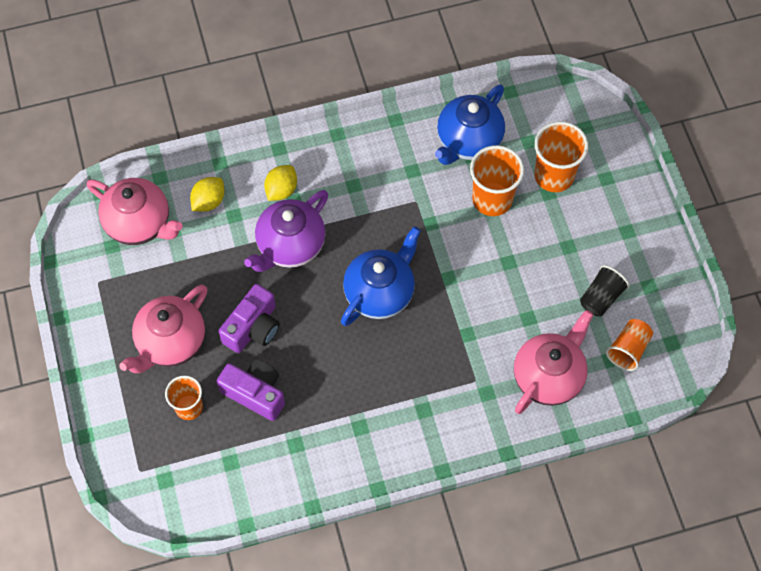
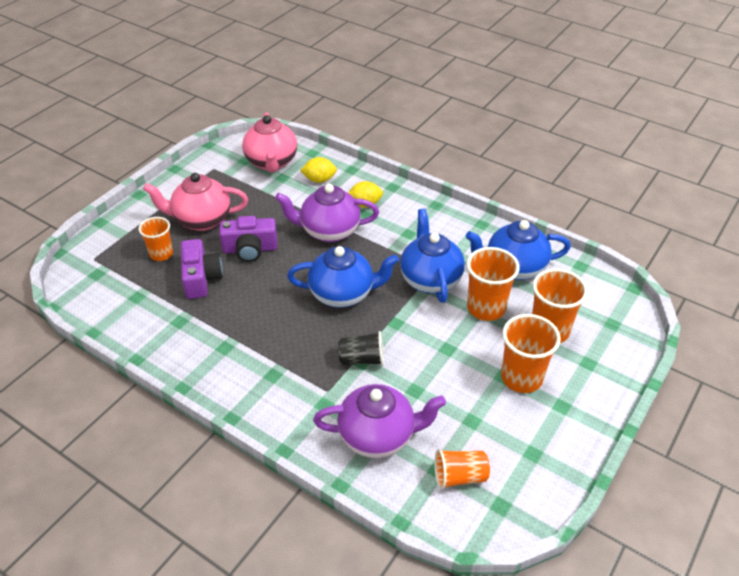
camera: 50 degrees right, 20 degrees down
pink teapot [514,310,593,414] -> purple teapot [313,384,446,458]
black cup [580,265,630,316] -> black cup moved to [338,331,384,366]
none -> blue teapot [400,209,465,303]
none -> orange cup [501,314,561,393]

